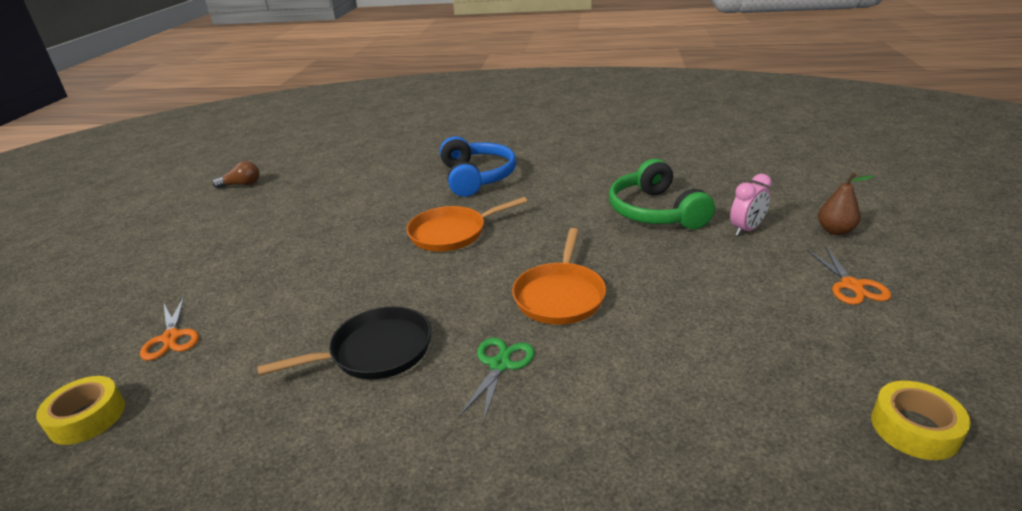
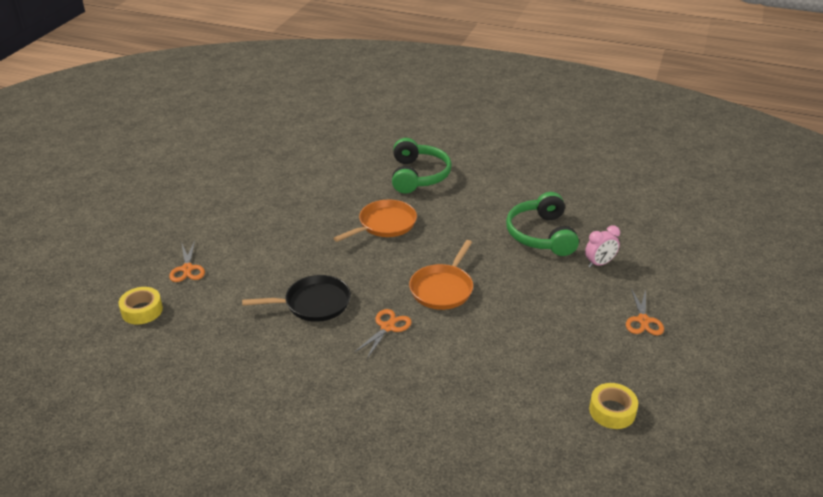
camera: 10 degrees right, 5 degrees up
brown light bulb [212,161,260,188] -> none
orange pan [407,197,527,252] -> orange pan turned 150 degrees clockwise [334,200,417,242]
blue headphones [440,136,516,197] -> green headphones [392,138,452,194]
green scissors [459,337,535,423] -> orange scissors [354,309,412,358]
brown pear [818,173,875,235] -> none

